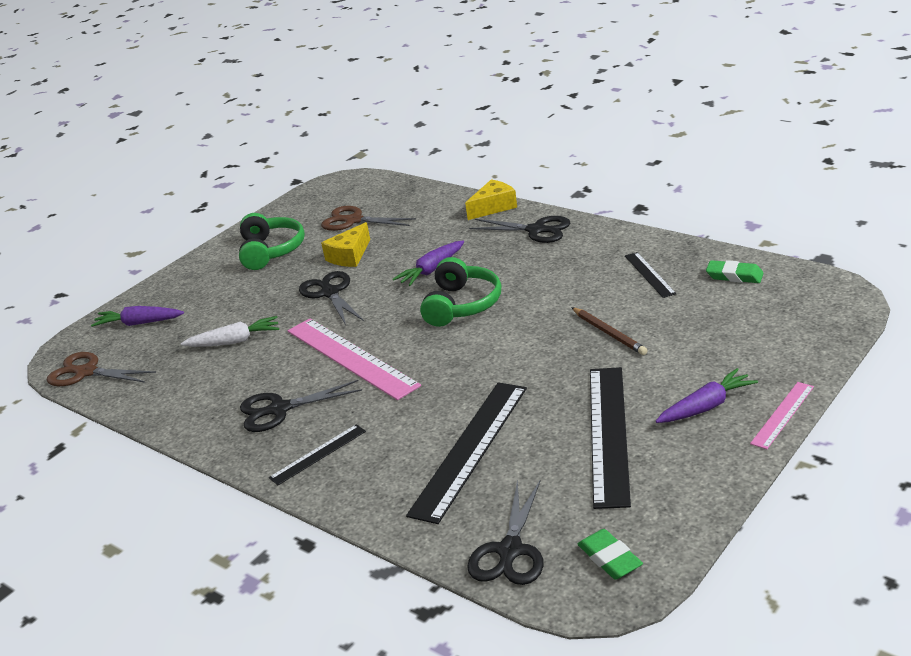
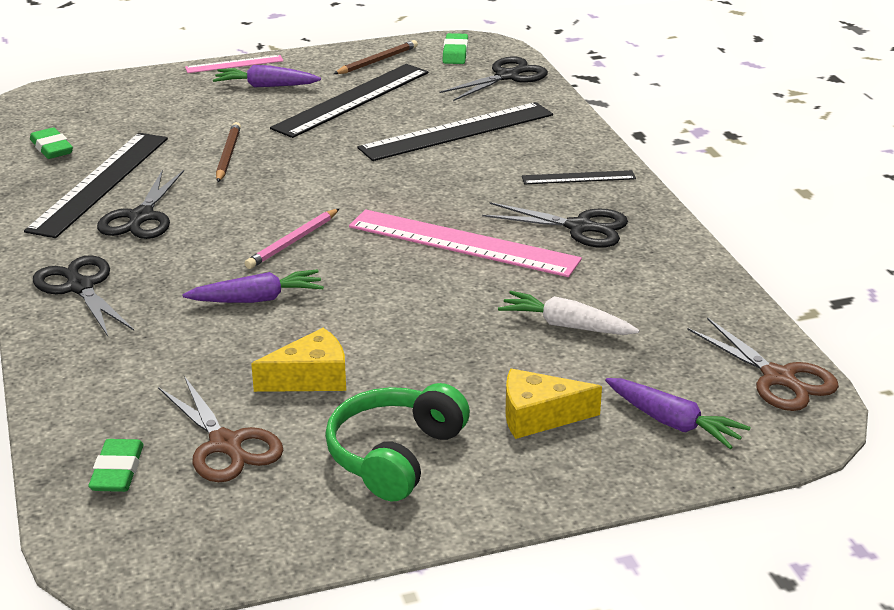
camera: 150 degrees left, 0 degrees up
pink ruler [287,318,421,400] -> pink ruler turned 60 degrees counterclockwise [349,209,582,277]
black scissors [299,271,364,325] -> black scissors moved to [97,169,184,239]
green headphones [420,257,501,327] -> pink pencil [244,209,339,269]
yellow cheese [465,179,517,220] -> yellow cheese moved to [505,369,602,439]
black ruler [625,252,676,298] -> black ruler [24,133,168,238], size x1.96
none -> green eraser [89,439,144,492]
none -> brown pencil [334,40,418,74]

